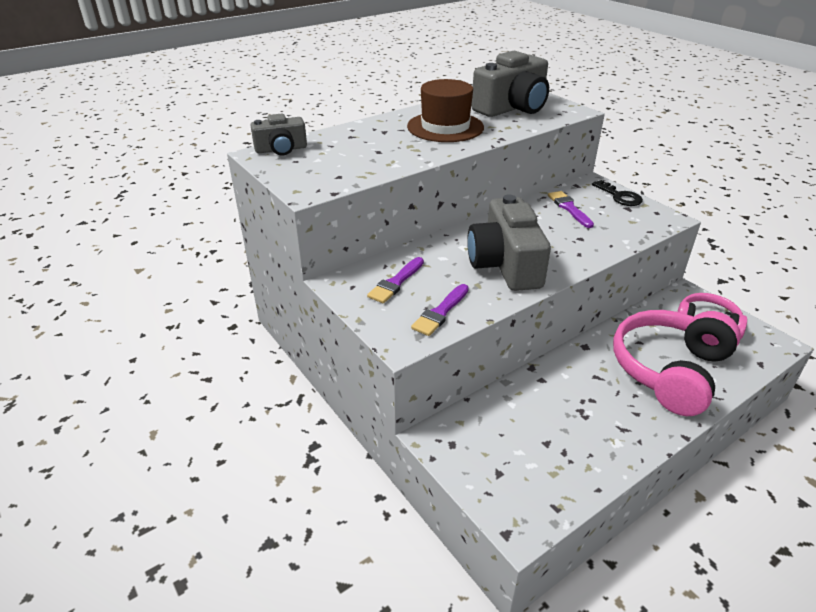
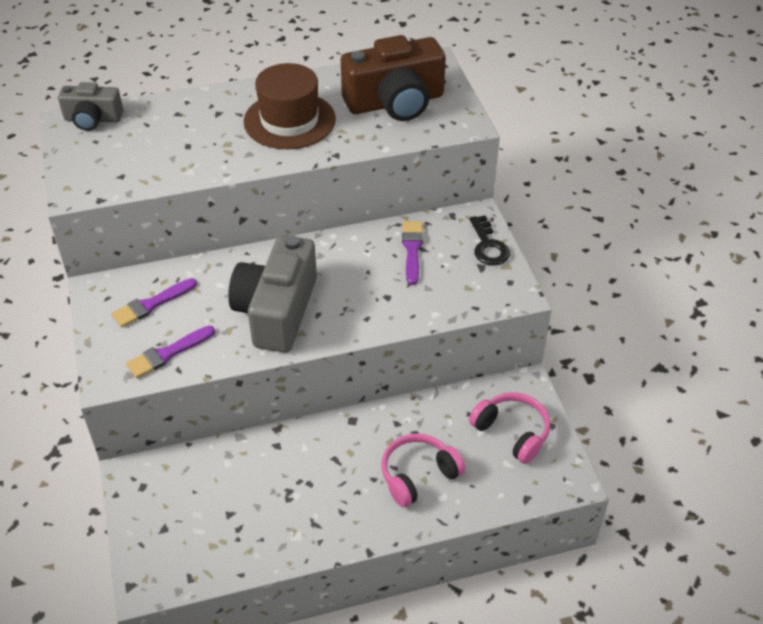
camera: 20 degrees right, 10 degrees up
grey camera [472,51,549,117] -> brown camera [341,35,446,121]
pink headphones [613,310,741,416] -> pink headphones [381,434,466,508], size x0.56

